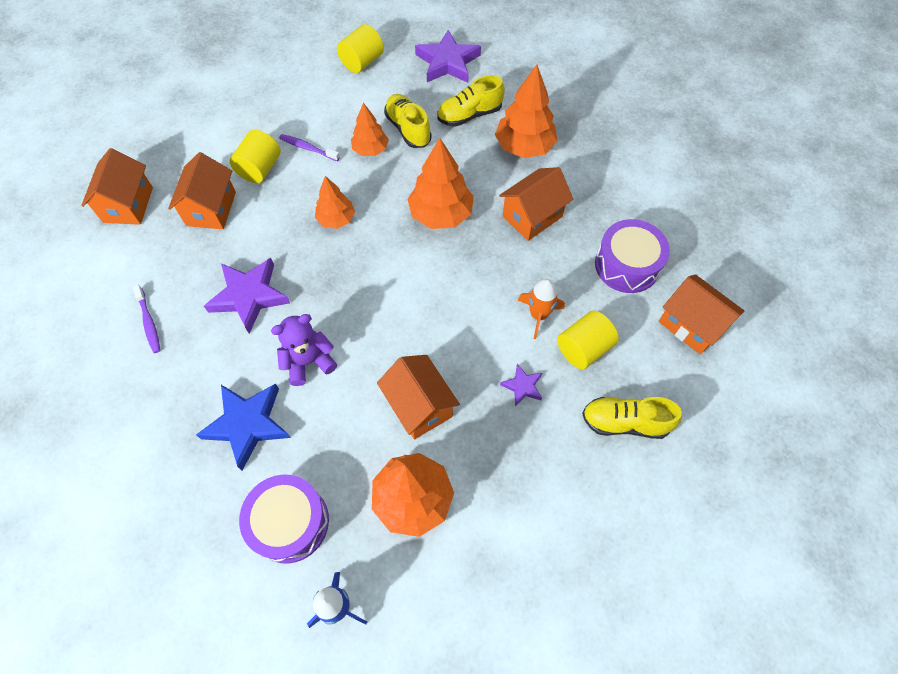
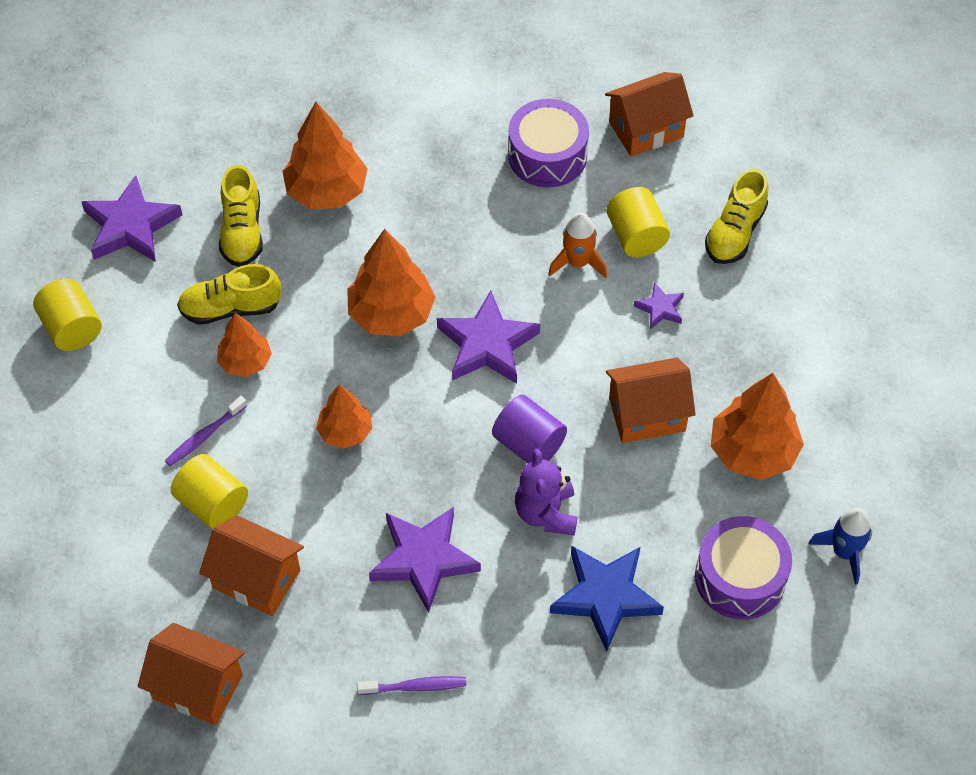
camera: 70 degrees left, 5 degrees down
orange house [499,167,573,241] -> none
none -> purple star [437,291,540,384]
none -> purple cylinder [492,395,567,463]

